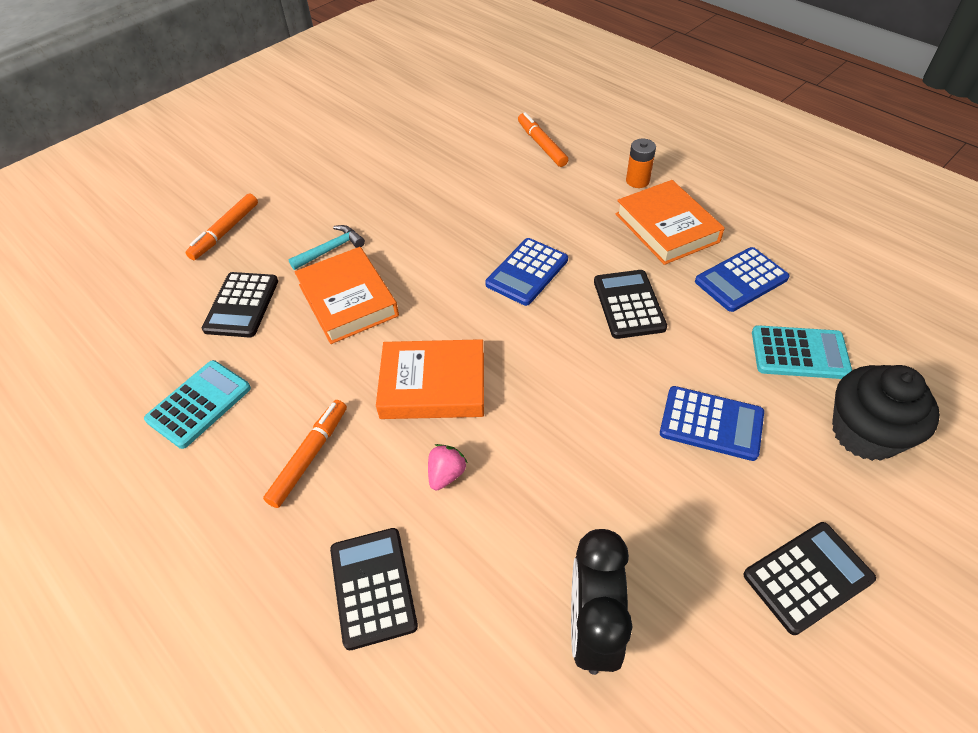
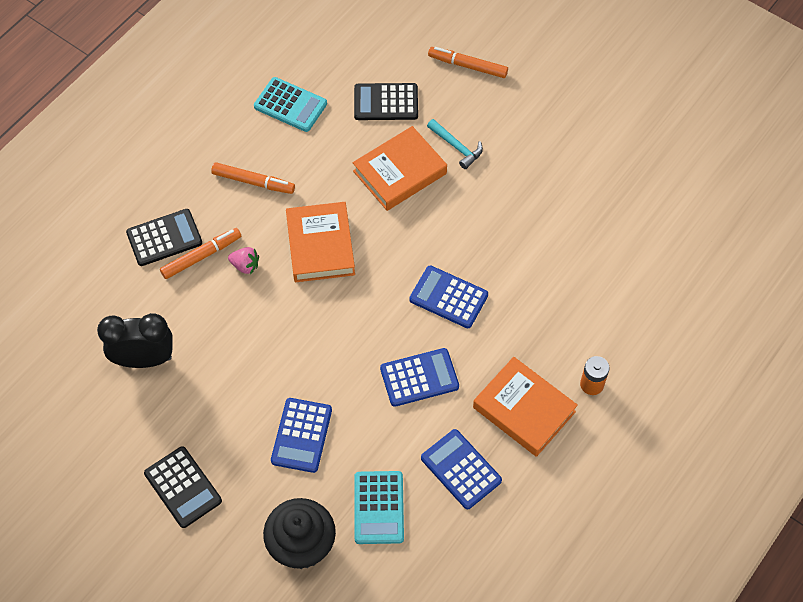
camera: 80 degrees right, 10 degrees up
orange marker [518,112,568,167] -> orange marker moved to [160,228,241,279]
black calculator [594,270,667,339] -> blue calculator [380,348,459,407]
orange book [616,180,725,265] -> orange book turned 75 degrees clockwise [473,357,578,457]

